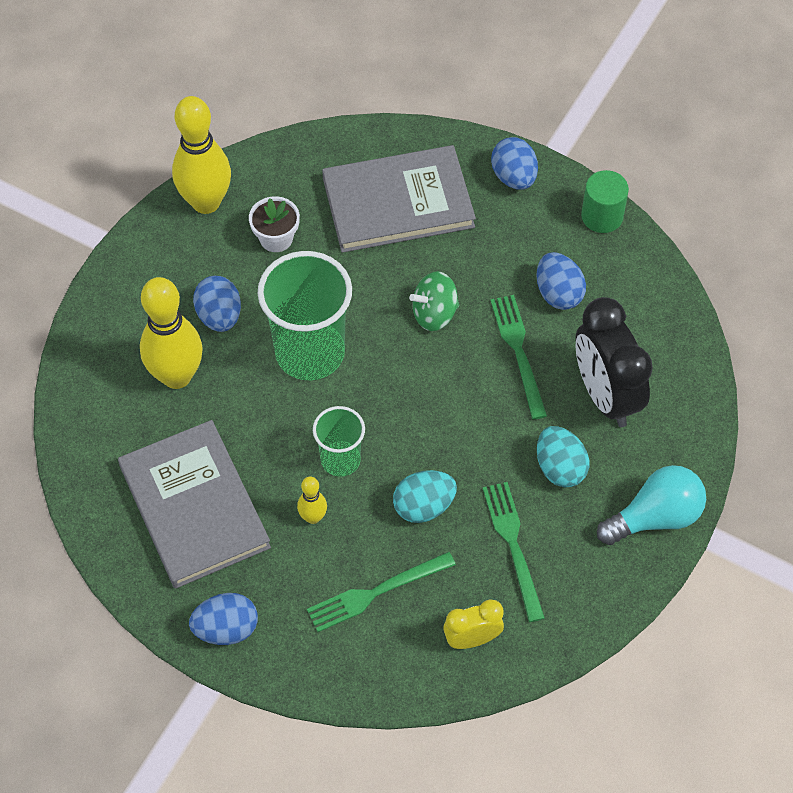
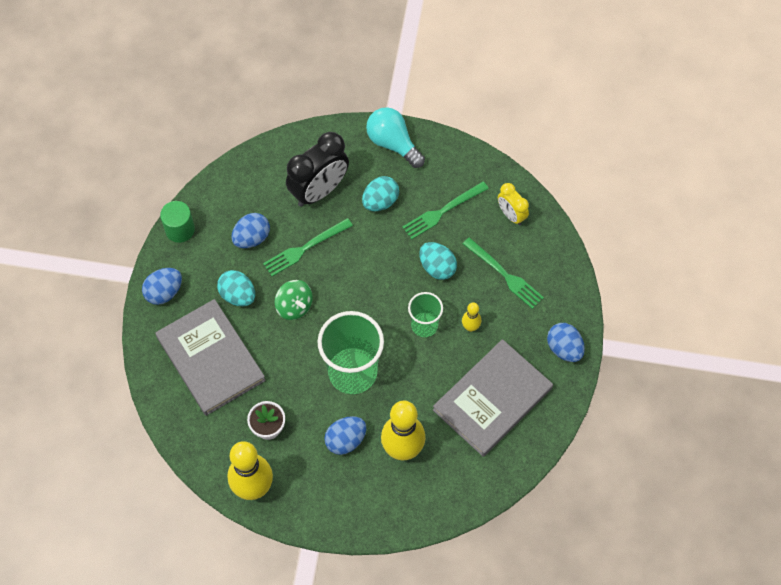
camera: 110 degrees left, 5 degrees up
none -> turquoise egg [217,270,255,306]

